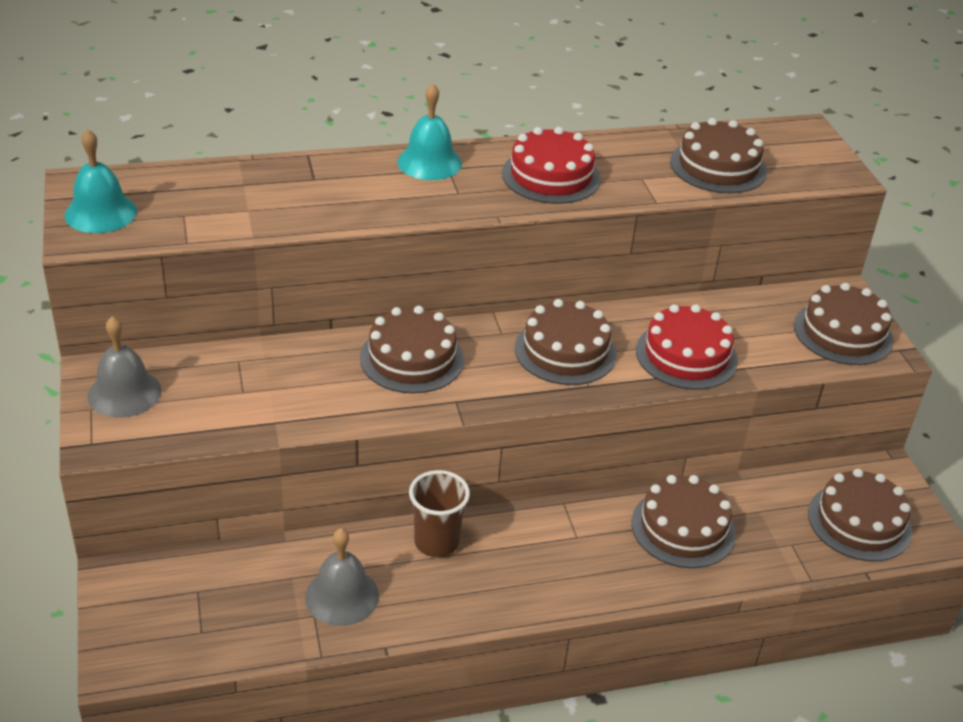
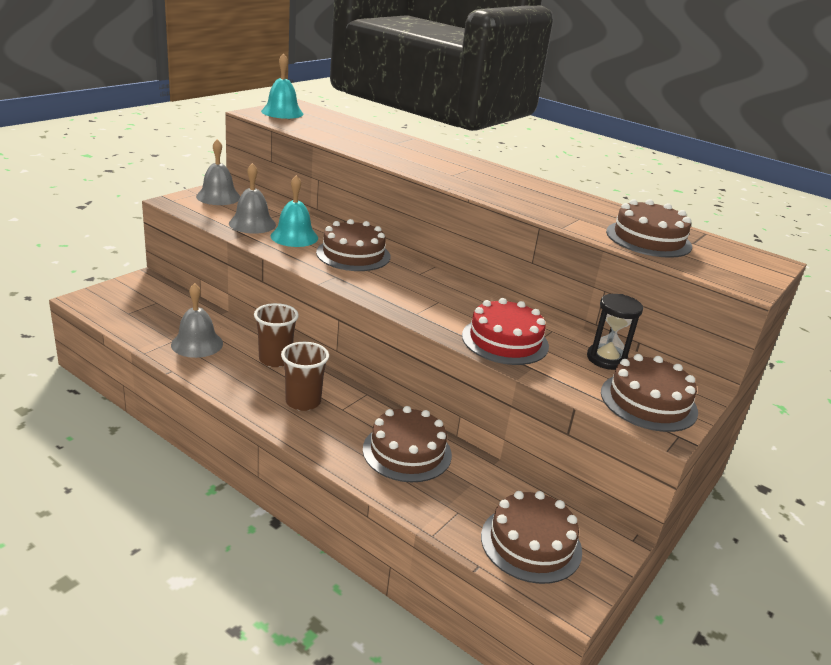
camera: 50 degrees right, 10 degrees down
turquoise bell [397,83,462,180] -> turquoise bell moved to [271,175,318,247]
red cake [502,127,601,204] -> none
brown cake [515,299,617,385] -> none
none -> grey bell [229,163,276,234]
none -> brown cup [281,342,329,411]
none -> black hourglass [587,294,643,370]

